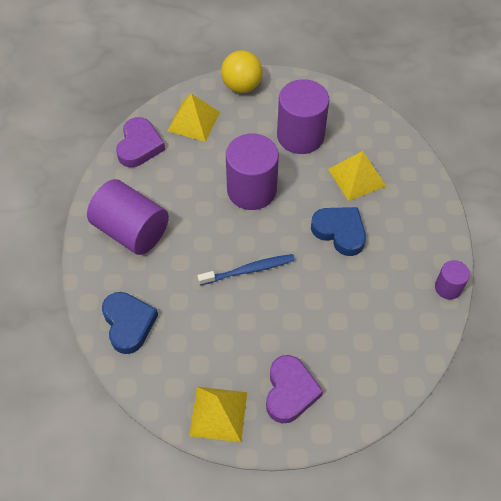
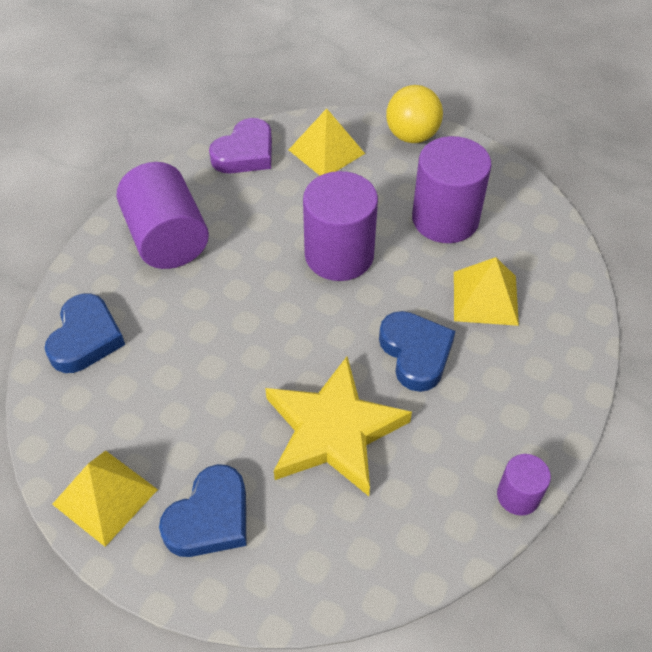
camera: 30 degrees right, 5 degrees down
blue toothbrush [197,254,295,285] -> none
purple heart [266,355,323,423] -> blue heart [159,464,246,557]
none -> yellow star [265,357,412,496]

